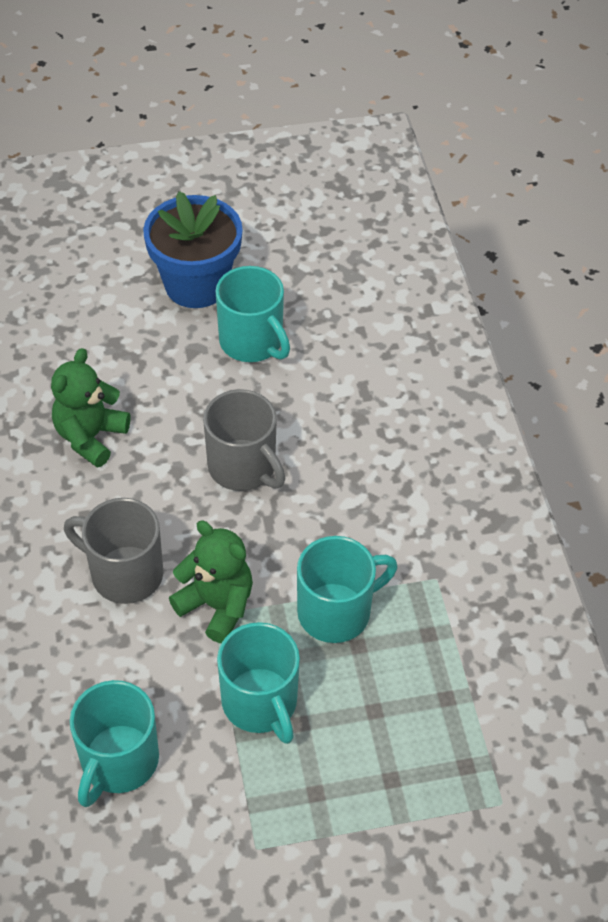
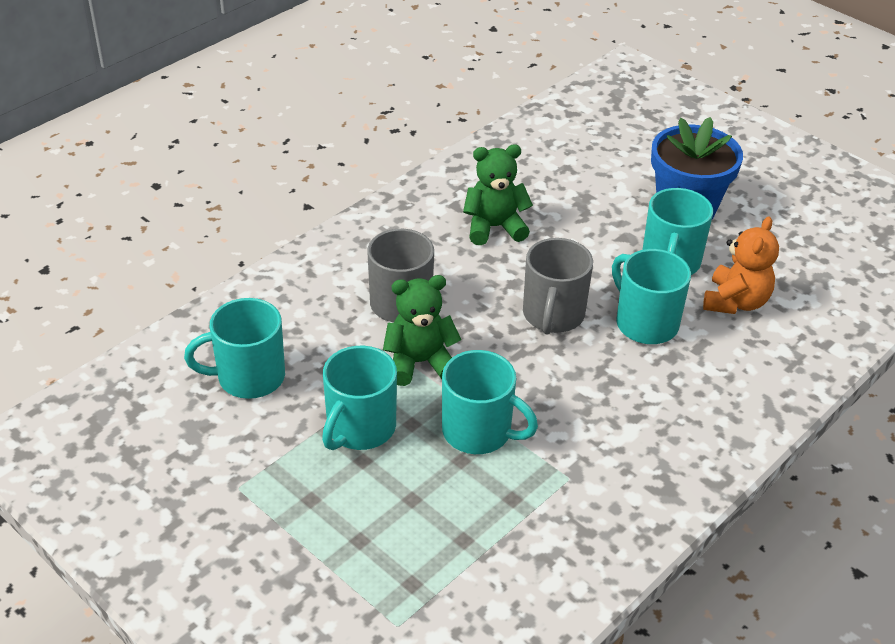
camera: 55 degrees right, 10 degrees down
green teddy bear [169,521,253,643] -> green teddy bear turned 105 degrees counterclockwise [383,275,461,386]
none -> turquoise mug [612,249,691,344]
none -> orange teddy bear [703,216,779,314]

